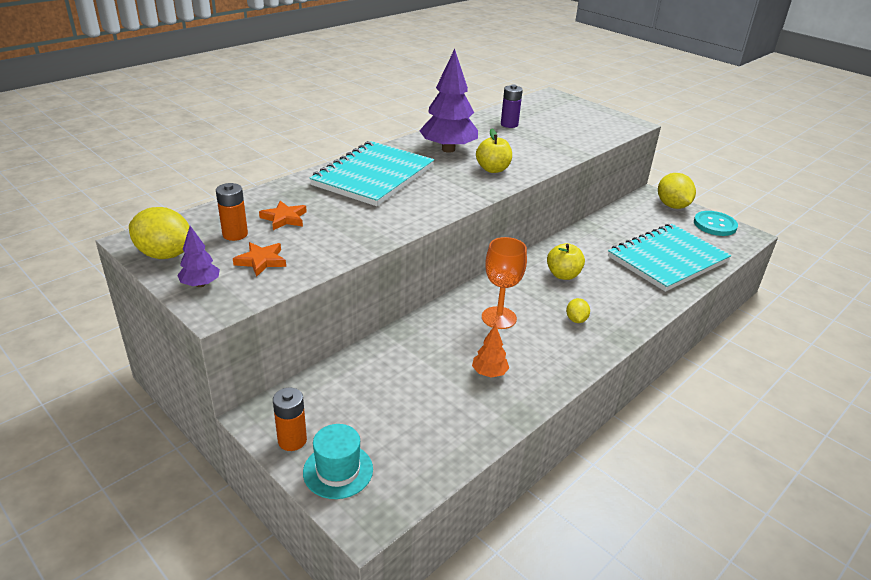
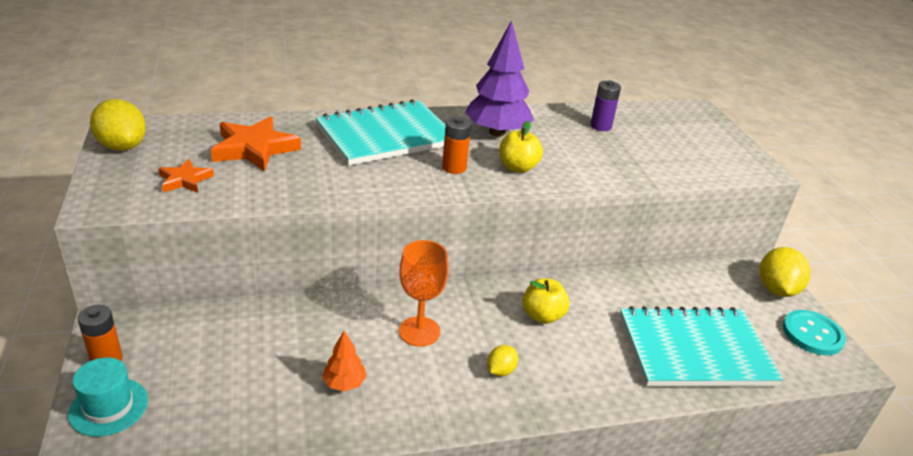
camera: 30 degrees right, 0 degrees up
purple tree [177,226,220,287] -> none
orange battery [216,183,248,241] -> orange battery moved to [442,117,471,174]
orange star [259,201,307,230] -> orange star [211,116,301,172], size x1.77

